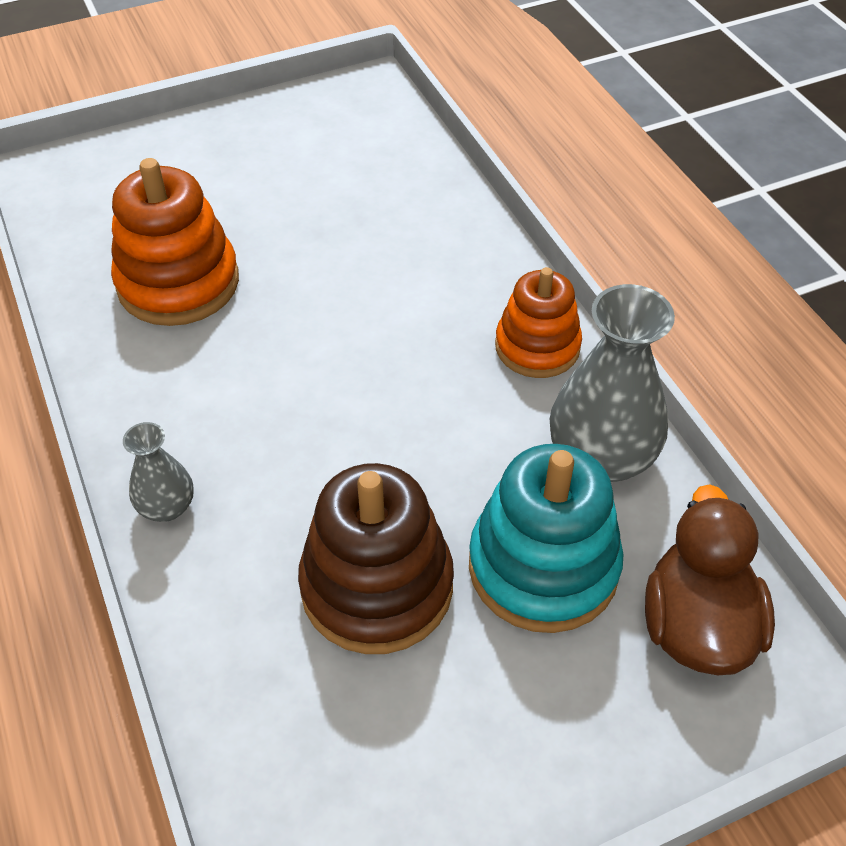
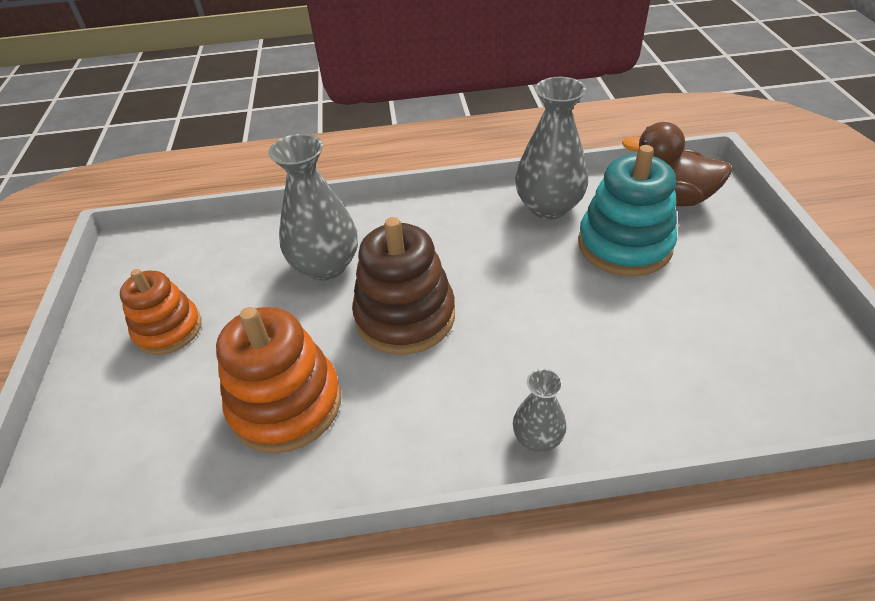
camera: 70 degrees left, 5 degrees down
brown stacking toy [298,463,454,654] -> brown stacking toy moved to [352,217,455,355]
orange stacking toy [495,267,582,378] -> orange stacking toy moved to [120,269,201,355]
none -> grey vase [268,134,358,281]

